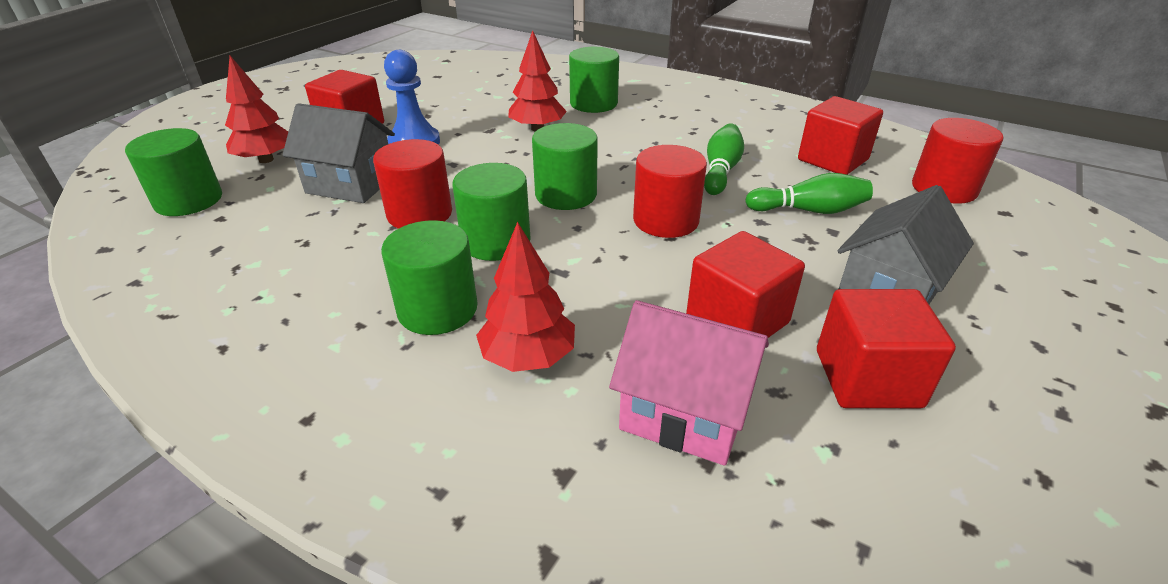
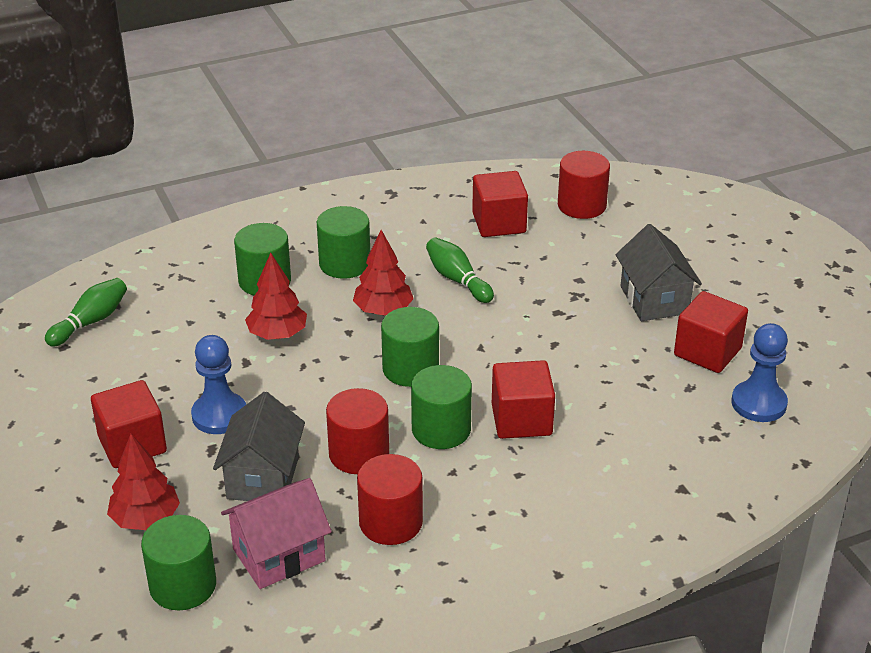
camera: 55 degrees left, 0 degrees up
grey house [283,103,395,203] -> grey house turned 45 degrees counterclockwise [213,392,305,501]
green cylinder [381,220,477,335] -> green cylinder moved to [317,206,370,279]
red tree [476,222,575,372] -> red tree moved to [353,230,414,316]
pink house [609,300,769,466] -> pink house moved to [221,478,332,589]
red cylinder [633,145,707,238] -> red cylinder moved to [357,454,423,545]
red cube [686,231,805,338] -> red cube moved to [492,360,555,439]
green bowling pin [745,173,873,214] -> green bowling pin moved to [45,278,127,347]
none -> blue pawn [731,323,788,422]

